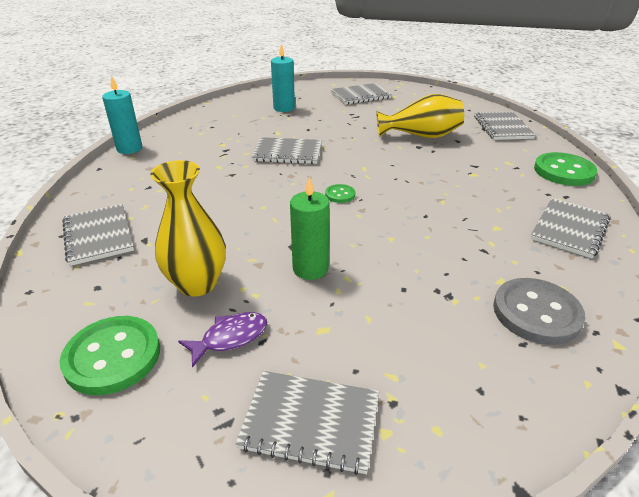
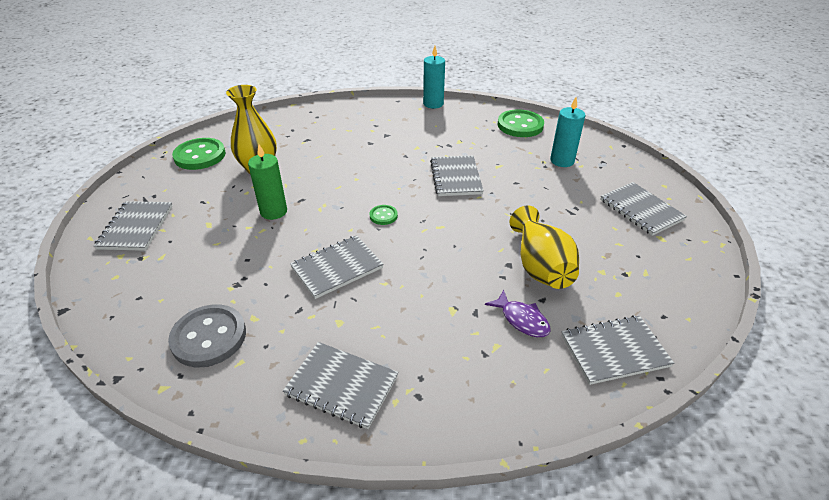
camera: 80 degrees right, 5 degrees up
grey notebook [62,204,134,266] -> grey notebook moved to [290,235,384,299]
purple fish [178,312,267,368] -> purple fish moved to [485,290,551,337]
green button [534,152,597,186] -> green button moved to [498,109,544,137]

